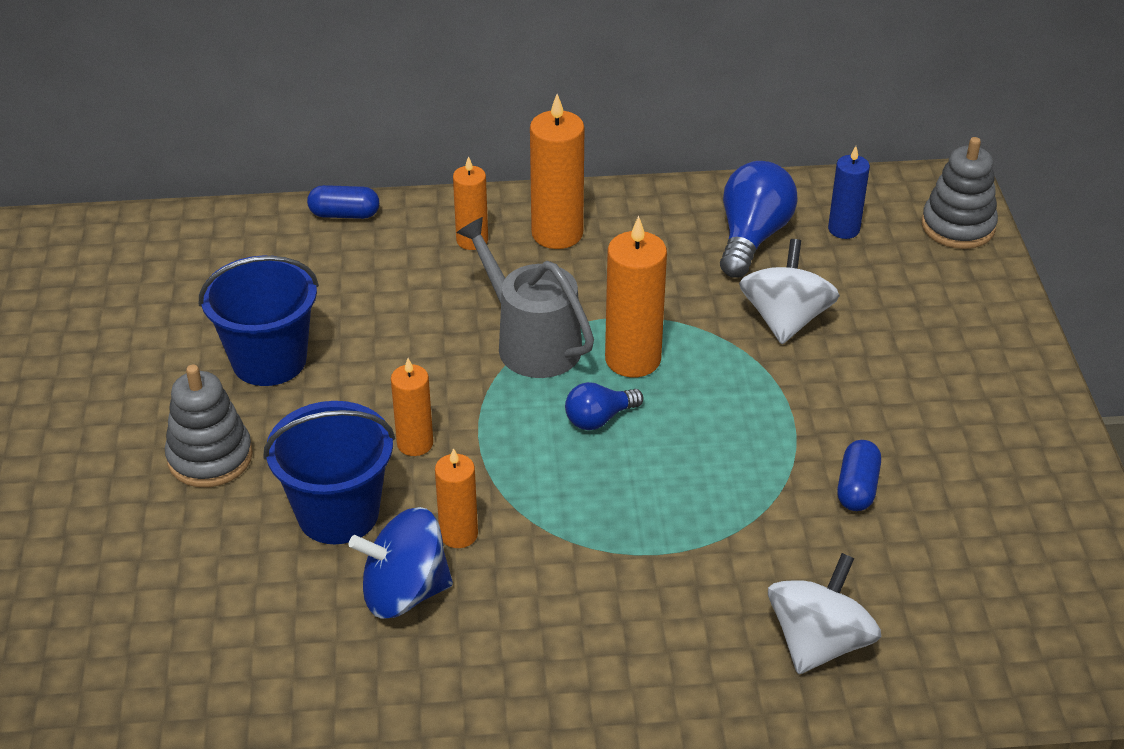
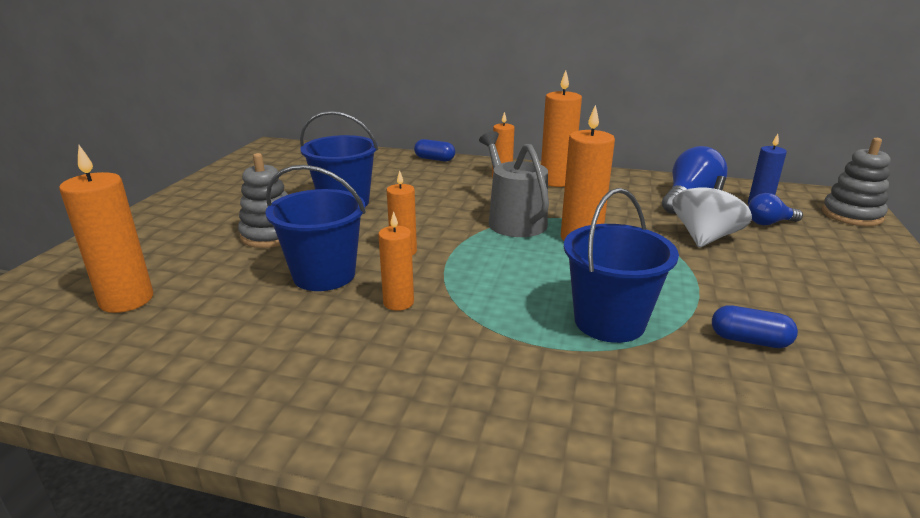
camera: 20 degrees right, 15 degrees down
blue spinning top [349,507,453,619] -> none
blue light bulb [565,382,644,430] -> blue light bulb moved to [748,193,803,225]
white spinning top [768,553,881,674] -> none
blue capsule [837,440,881,511] -> blue capsule turned 75 degrees clockwise [712,305,798,348]
none -> orange candle [59,145,153,313]
none -> blue bucket [564,188,679,343]

